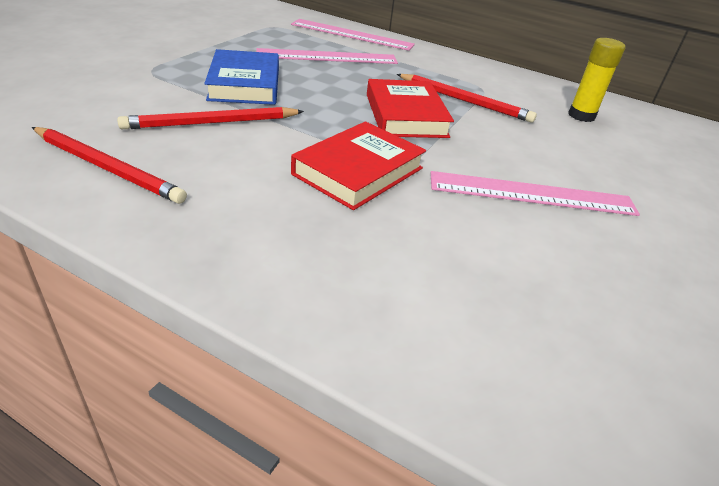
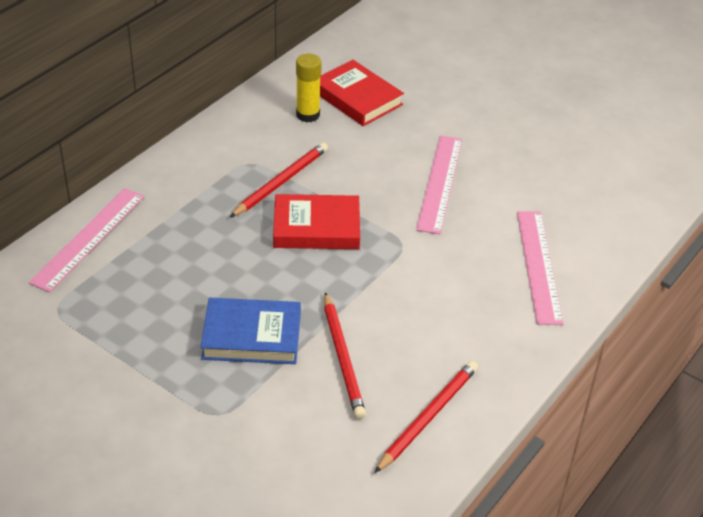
camera: 80 degrees left, 5 degrees up
pink ruler [256,48,398,64] -> pink ruler moved to [517,211,564,325]
red book [291,121,426,210] -> red book moved to [320,60,404,126]

